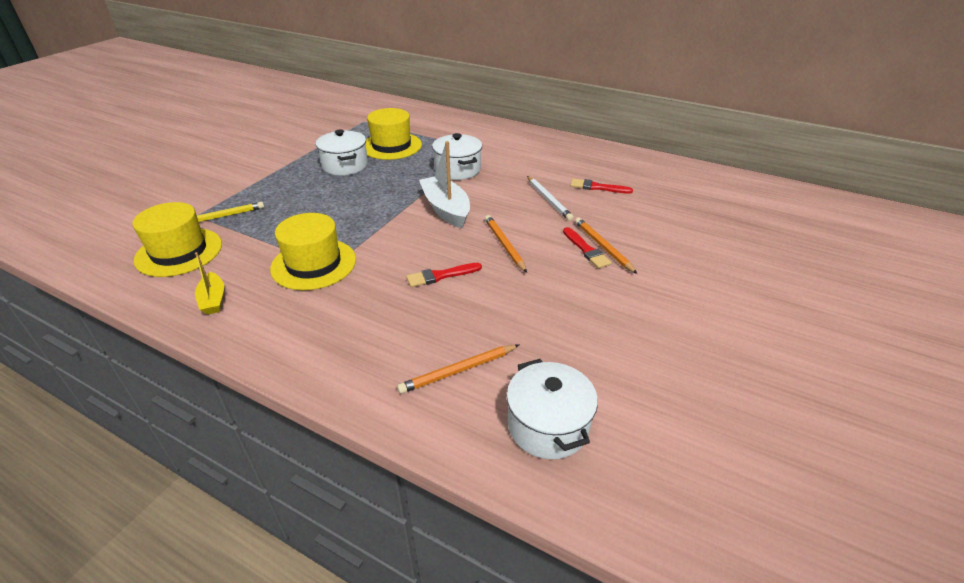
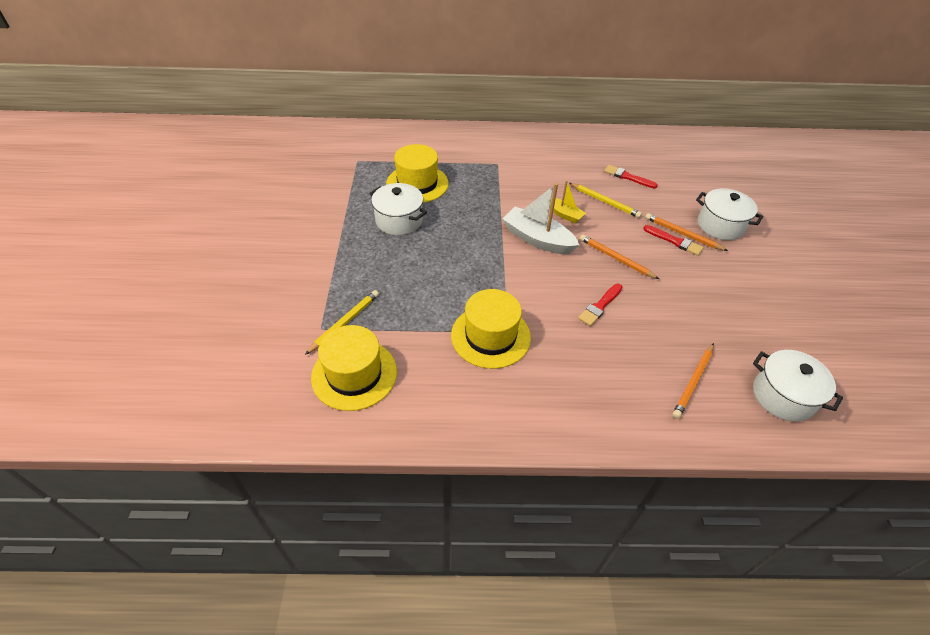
camera: 30 degrees left, 10 degrees up
yellow boat [195,252,224,315] -> yellow boat moved to [550,180,586,223]
white pot [432,133,482,180] -> white pot moved to [696,188,763,240]
white pencil [527,176,574,221] -> yellow pencil [569,183,642,218]
red brush [570,179,633,194] -> red brush turned 45 degrees clockwise [604,165,658,189]

